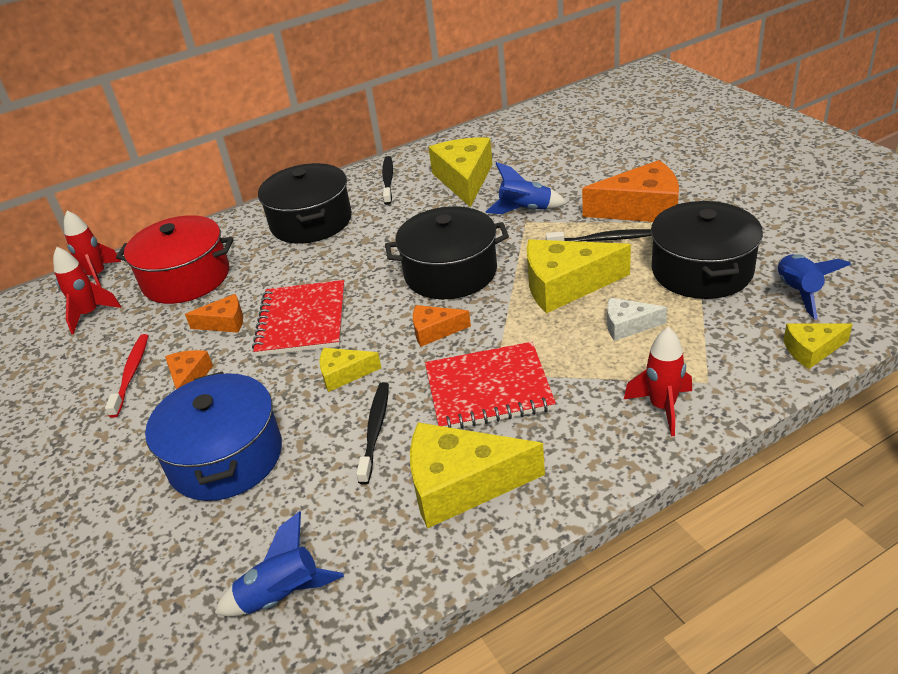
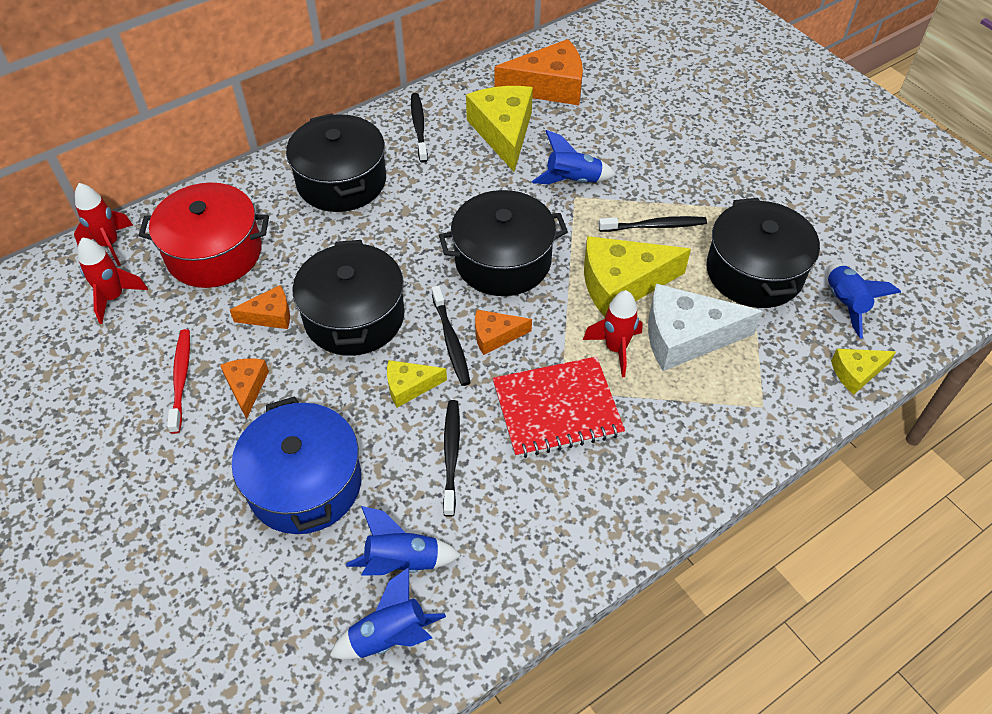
camera: 10 degrees left, 15 degrees up
red notebook [252,280,345,356] -> black pot [292,240,405,356]
yellow cheese [410,422,545,529] -> none
orange cheese [582,160,679,222] -> orange cheese moved to [494,39,583,105]
white cheese [607,298,667,341] -> white cheese [648,284,763,371], size x1.88
red rocket [624,327,692,437] -> red rocket moved to [583,290,643,377]
none -> blue rocket [346,506,461,576]
none -> black toothbrush [432,286,471,386]

